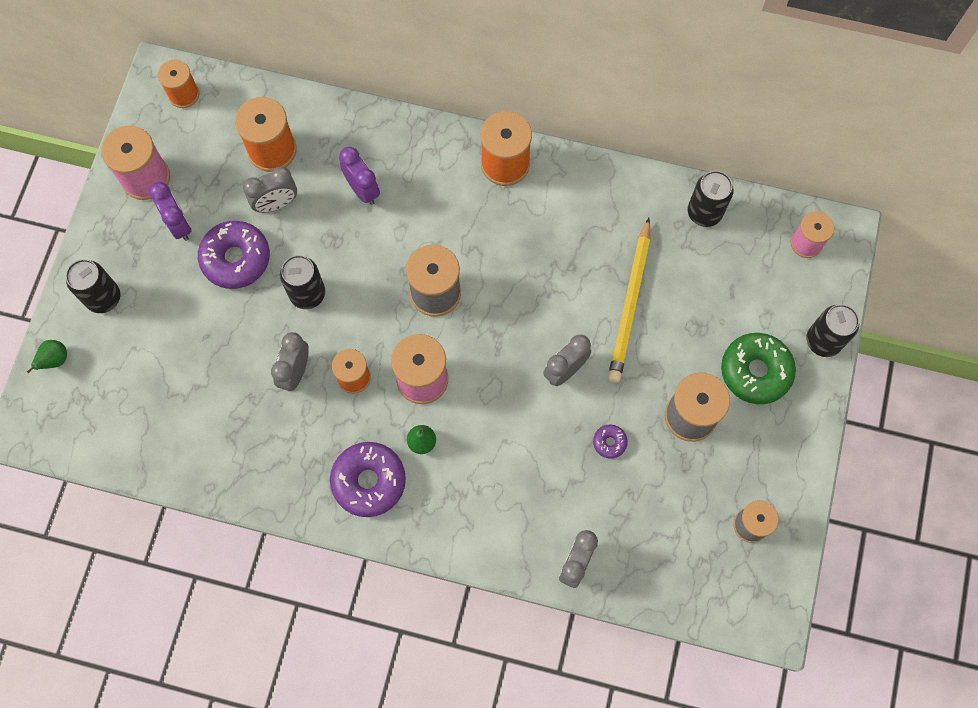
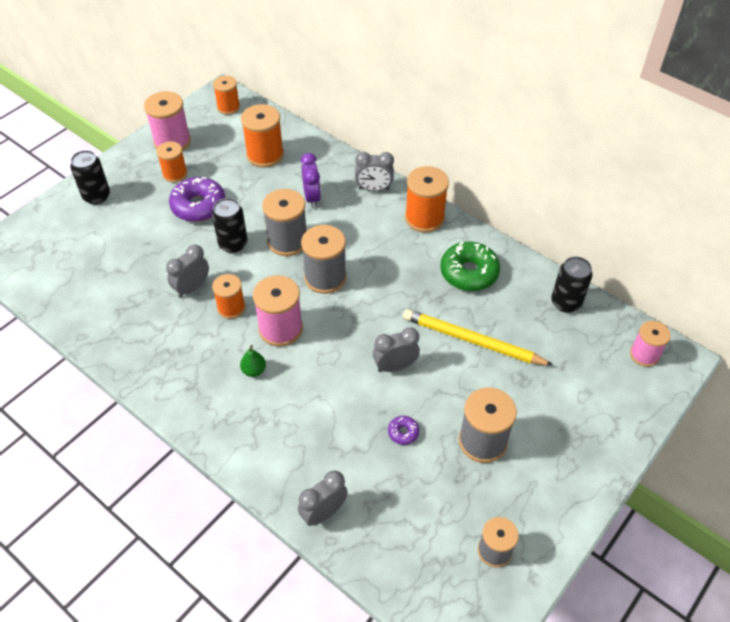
camera: 25 degrees right, 20 degrees down
green pear [27,340,67,373] -> none
purple clock [149,182,192,241] -> orange spool [156,141,188,183]
grey clock [243,167,297,213] -> grey clock moved to [355,152,394,191]
purple donut [330,442,406,517] -> none
yellow pencil [608,218,650,383] -> yellow pencil turned 75 degrees clockwise [403,309,554,366]
green donut [721,333,796,404] -> green donut moved to [440,242,500,291]
black can [806,304,859,357] -> none
none -> grey spool [262,189,306,256]

